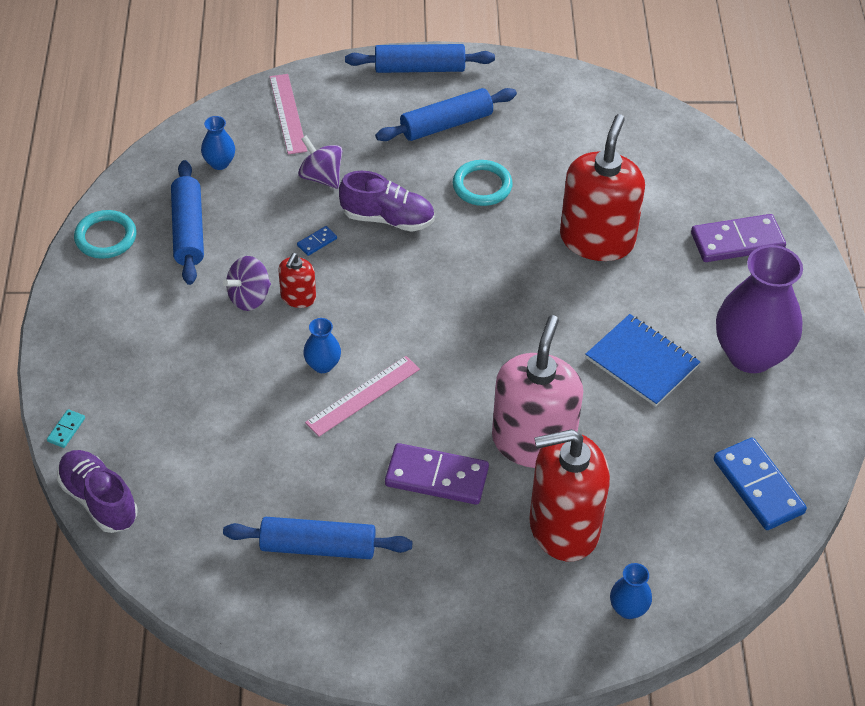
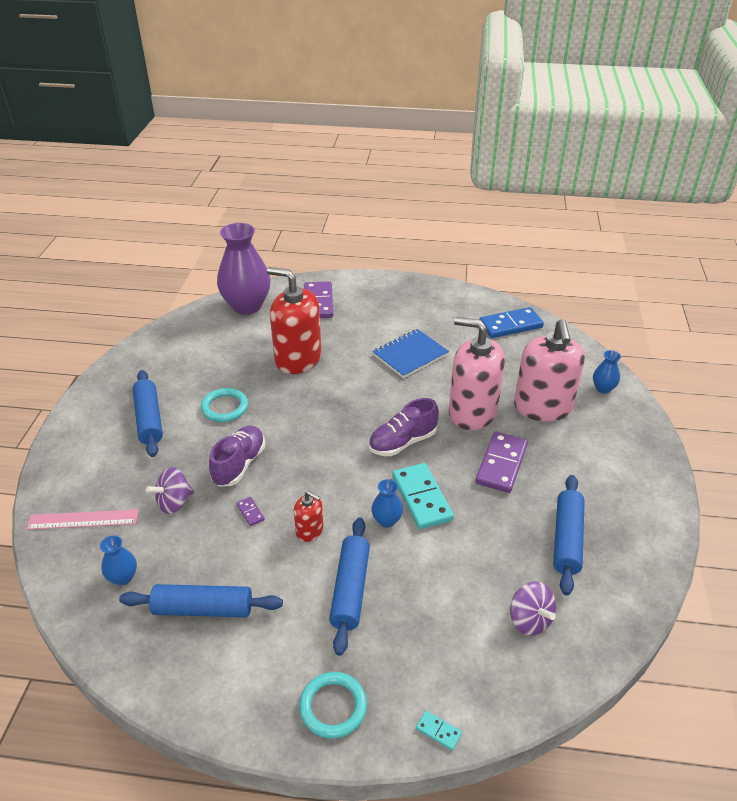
camera: 80 degrees left, 10 degrees down
purple shoe [57,450,138,533] -> purple shoe moved to [368,398,439,456]
turquoise ring [74,210,136,259] -> turquoise ring moved to [299,672,367,739]
purple spinning top [223,256,271,311] -> purple spinning top moved to [510,582,556,636]
blue domino [297,226,337,256] -> purple domino [236,497,265,526]
pink ruler [305,356,420,437] -> turquoise domino [392,463,454,529]
blue rolling pin [345,44,495,73] -> blue rolling pin moved to [329,517,370,656]
red soap dispenser [529,429,610,562] -> pink soap dispenser [514,319,585,422]
purple vase [716,245,803,373] -> purple vase moved to [217,223,271,315]

